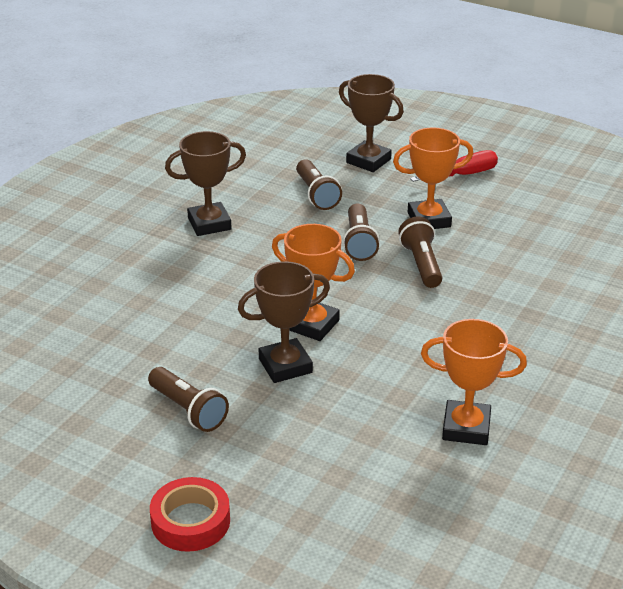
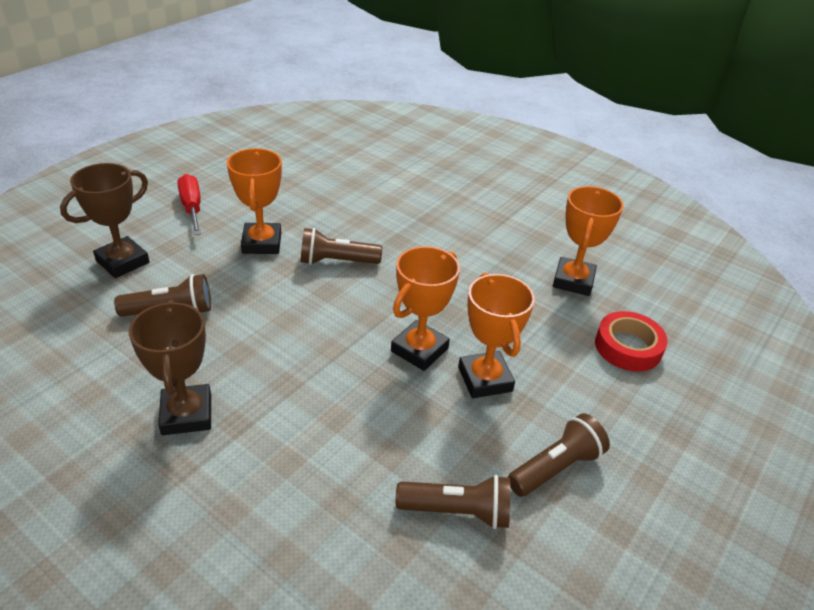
camera: 85 degrees left, 5 degrees up
red tape [150,477,230,552] -> red tape moved to [595,311,668,372]
brown trophy [238,261,330,383] -> orange trophy [458,273,535,398]
brown flashlight [343,203,380,261] -> brown flashlight moved to [396,475,510,529]

